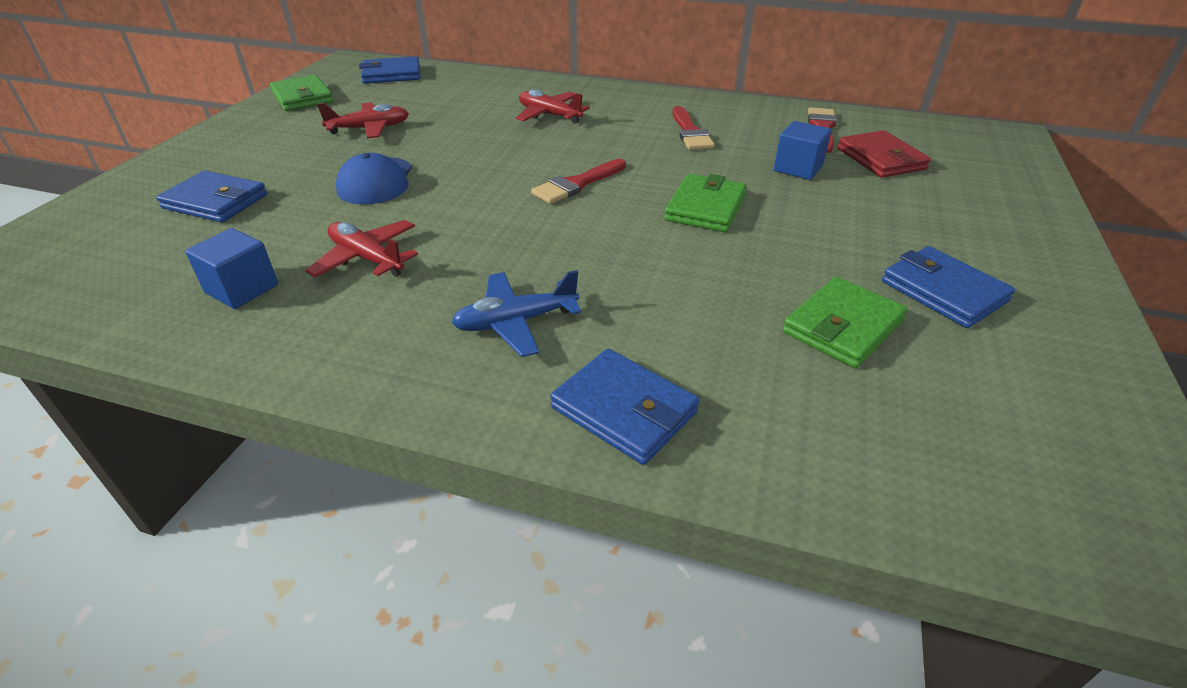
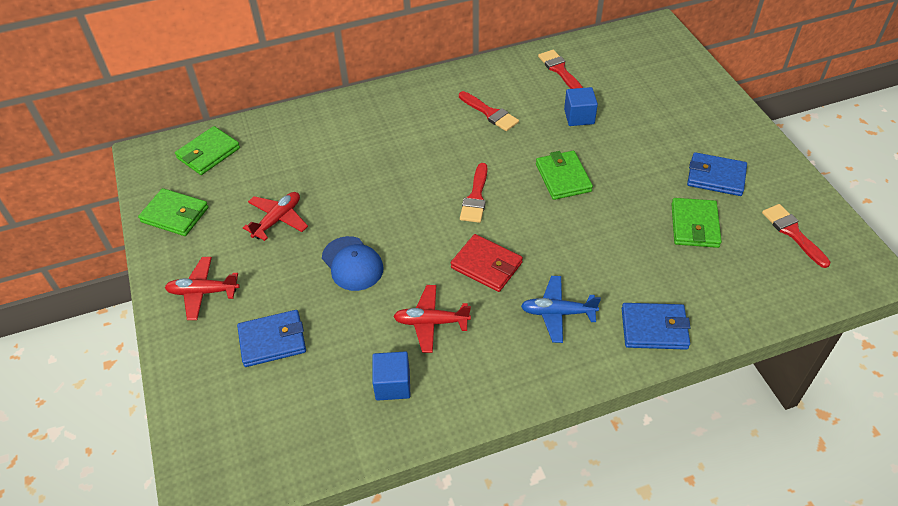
camera: 35 degrees left, 10 degrees up
blue wallet [359,56,421,84] -> green wallet [175,126,240,175]
blue plane [451,270,582,357] -> blue plane turned 60 degrees clockwise [521,276,601,343]
red plane [516,89,590,124] -> red plane moved to [165,257,240,320]
red wallet [837,130,931,178] -> red wallet moved to [451,234,523,292]
none -> red brush [762,204,830,268]

